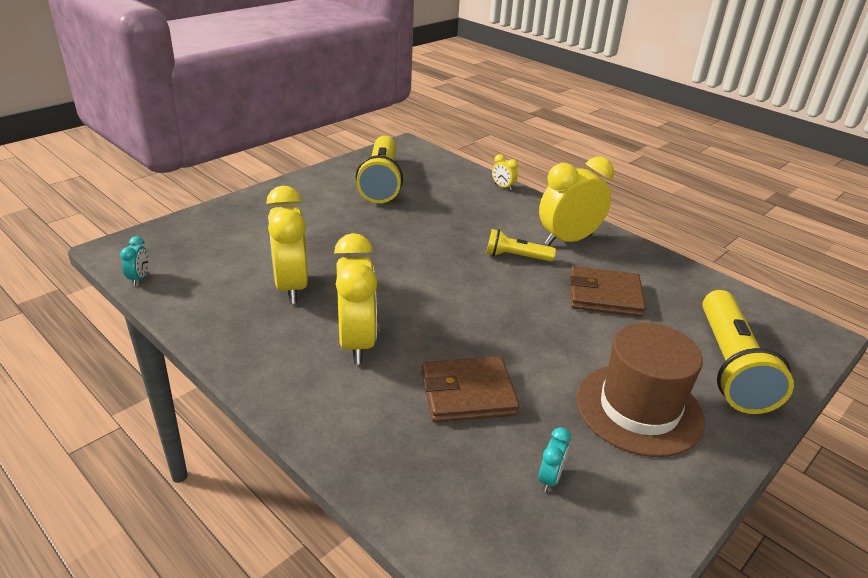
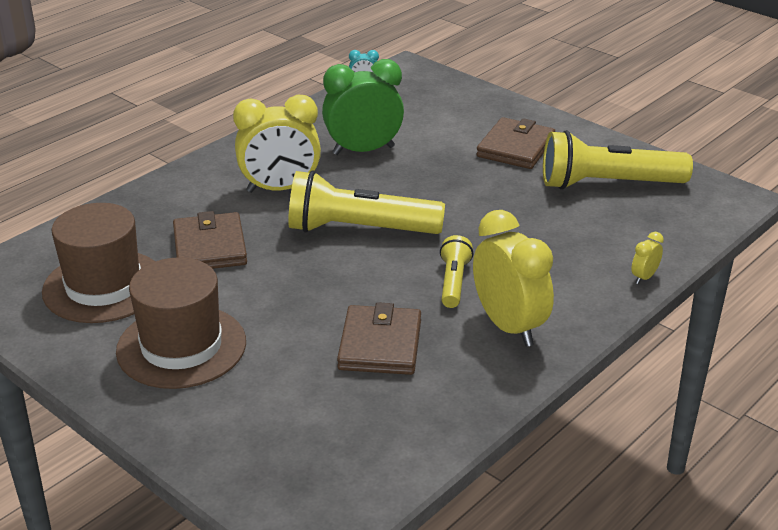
camera: 90 degrees right, 0 degrees up
yellow clock [266,186,308,304] -> green clock [322,59,404,155]
turquoise clock [539,427,571,492] -> brown hat [42,203,155,323]
yellow flashlight [702,290,794,414] -> yellow flashlight moved to [288,171,445,234]
none -> brown wallet [476,117,555,169]

